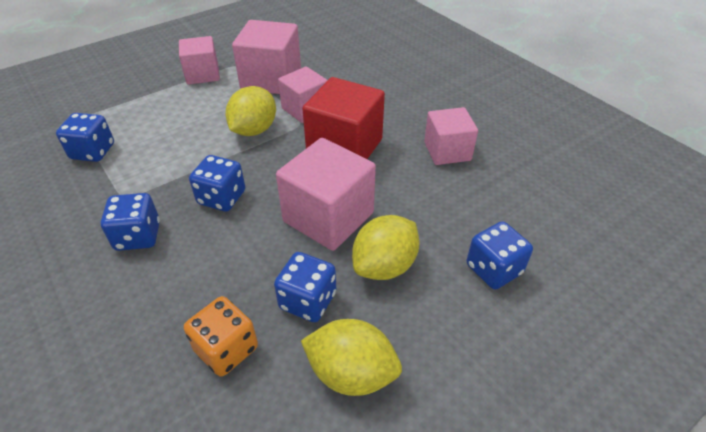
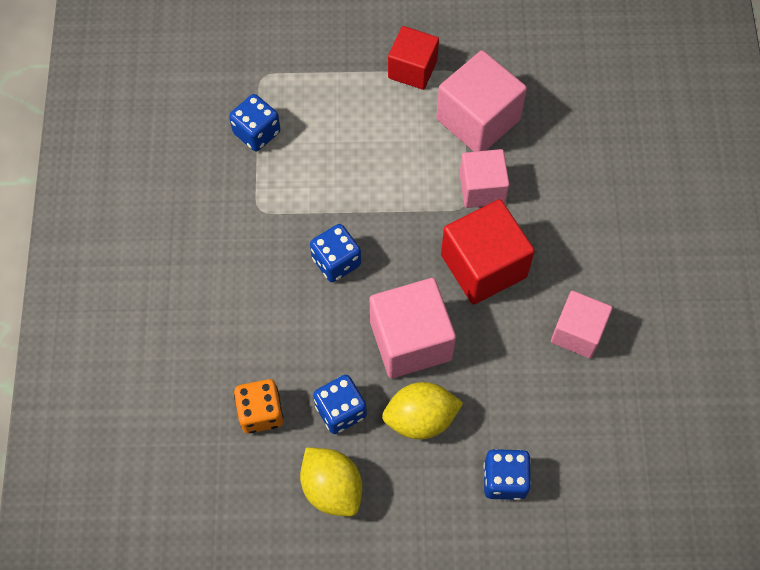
camera: 35 degrees right, 20 degrees up
blue dice [101,193,160,251] -> none
pink cube [179,36,220,85] -> red cube [388,26,439,90]
yellow lemon [226,86,276,136] -> none

